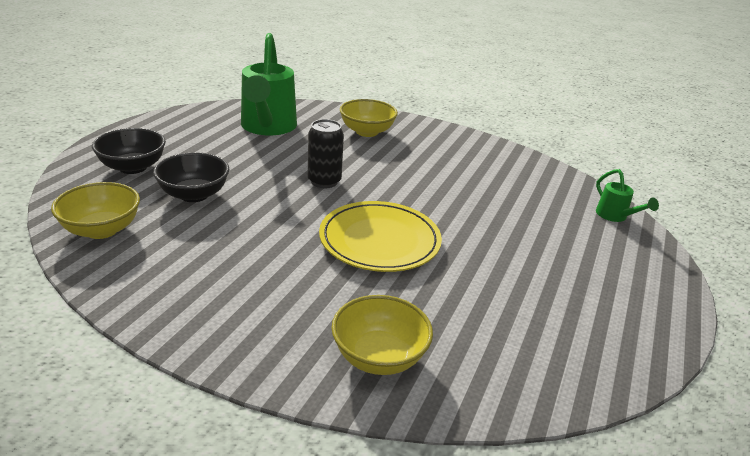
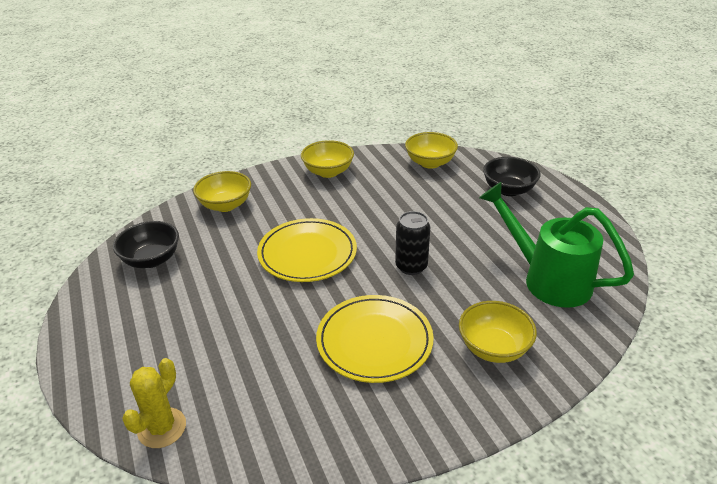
camera: 135 degrees right, 5 degrees up
black bowl [153,152,229,202] -> black bowl moved to [113,221,179,268]
green watering can [596,169,659,222] -> yellow cactus [122,358,186,448]
none -> yellow bowl [301,140,354,178]
none -> yellow plate [316,295,434,383]

